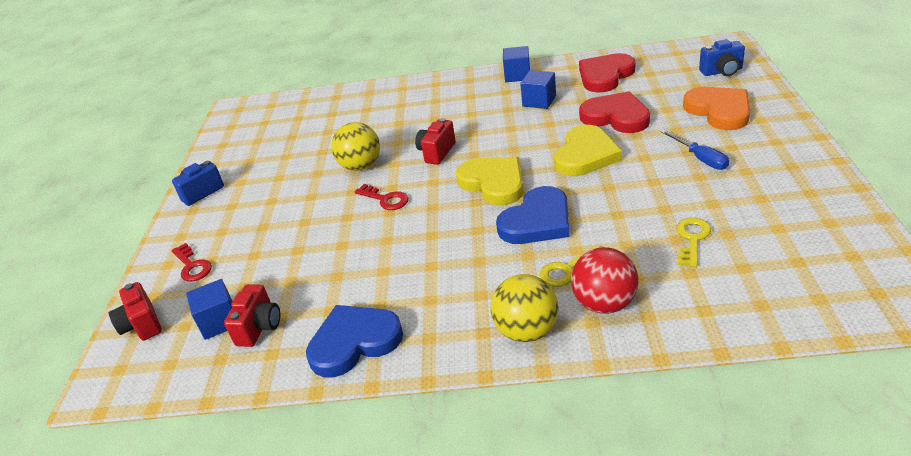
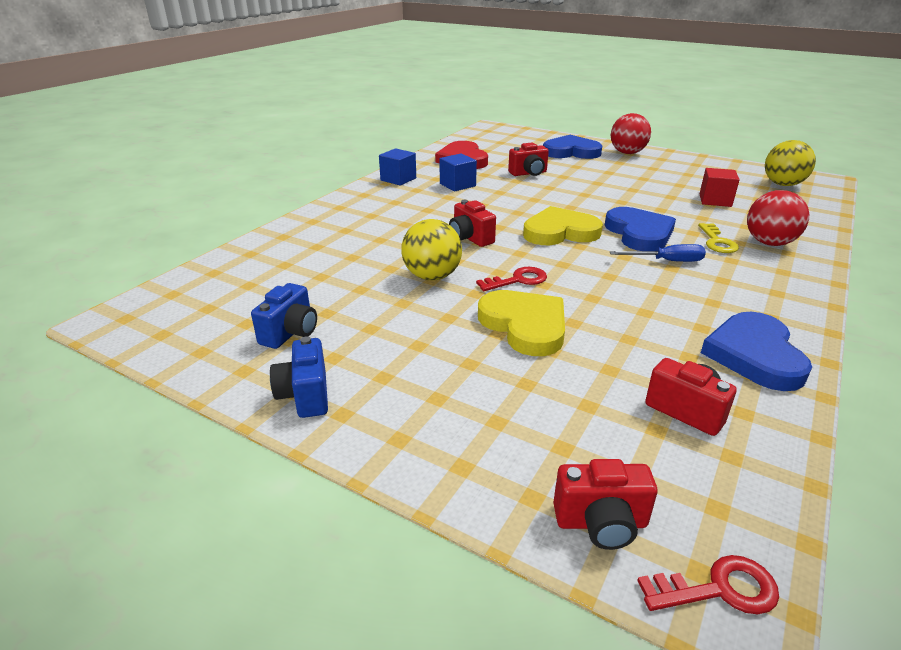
camera: 65 degrees left, 5 degrees down
red key [171,243,212,282] -> red key moved to [637,555,779,614]
blue cube [186,279,233,340] -> none
yellow ball [491,274,558,342] -> yellow ball moved to [765,140,816,186]
yellow heart [554,125,622,176] -> yellow heart moved to [478,290,565,356]
red heart [579,91,650,133] -> red camera [508,142,549,176]
blue screwdriver [660,130,729,170] -> blue screwdriver moved to [610,244,706,262]
yellow key [676,218,711,267] -> red cube [700,168,740,207]
orange heart [683,87,750,130] -> blue heart [543,135,602,159]
blue camera [699,39,745,76] -> blue camera moved to [251,283,317,349]
none -> red ball [611,113,651,154]

